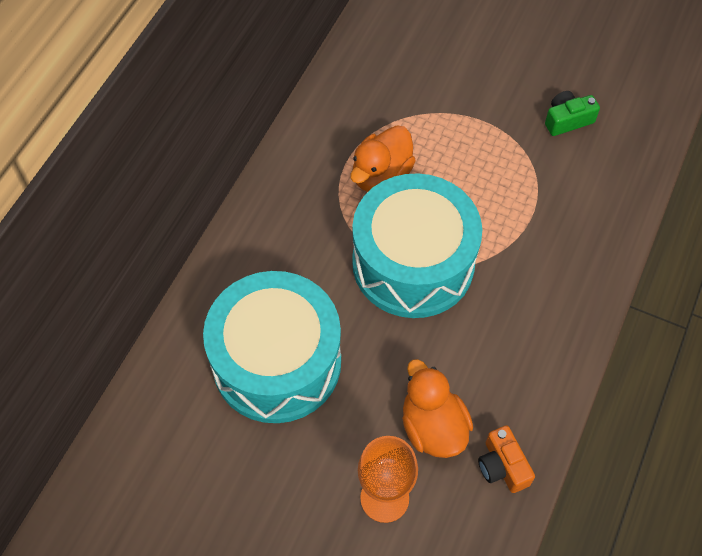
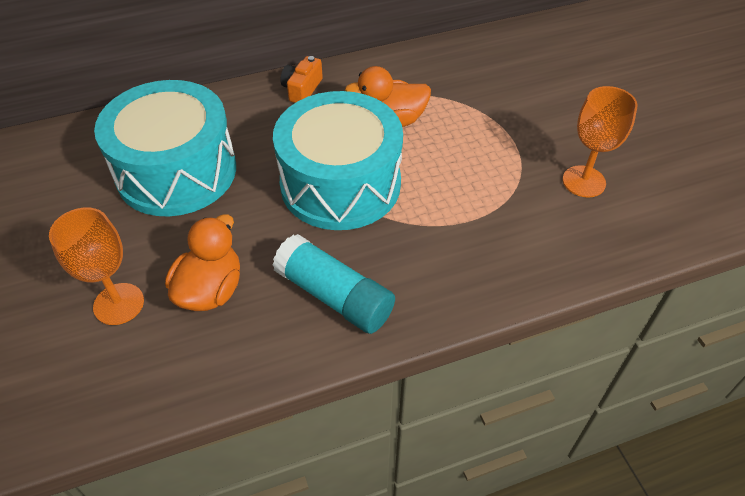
camera: 45 degrees right, 10 degrees down
orange camera [478,425,535,493] -> orange camera moved to [280,56,323,103]
green camera [545,91,600,136] -> orange goblet [562,86,638,198]
none -> turquoise glue stick [272,234,395,334]

